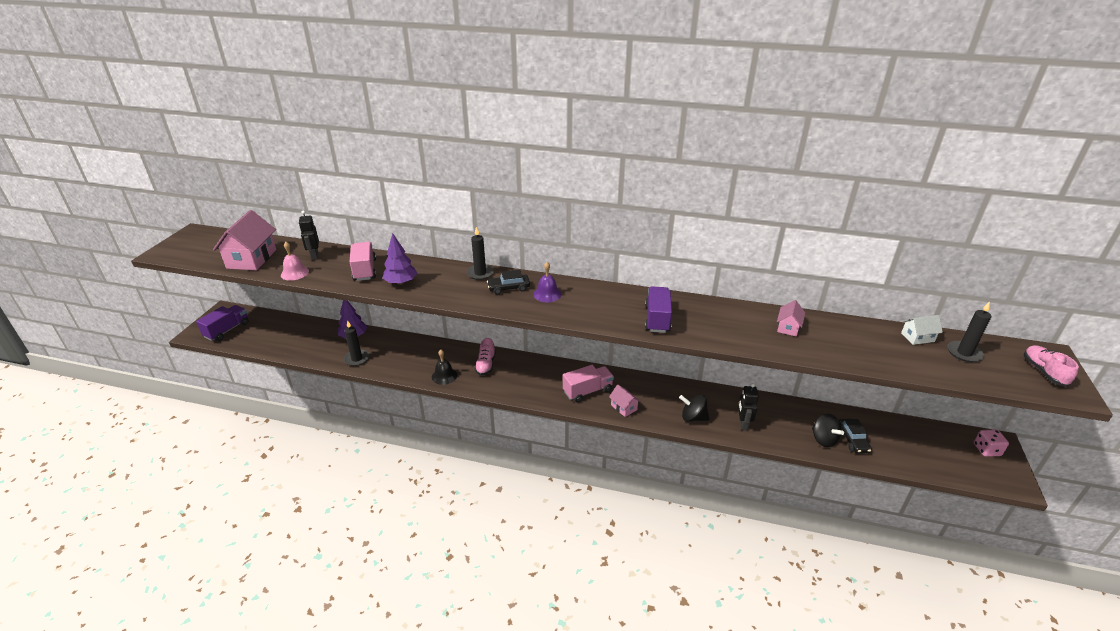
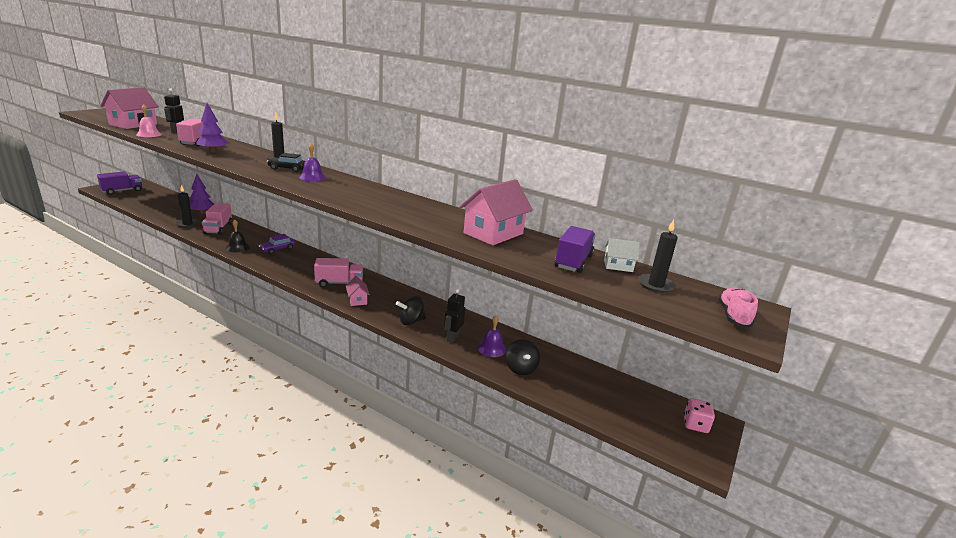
camera: 15 degrees right, 10 degrees down
pink shoe [475,338,496,375] -> purple car [259,234,295,254]
purple truck [645,286,672,333] -> purple truck moved to [555,226,595,273]
black spinning top [679,395,709,422] -> black spinning top turned 60 degrees counterclockwise [396,296,426,325]
pink house [777,300,805,337] -> pink house [460,179,533,245], size x2.00
black car [839,419,872,453] -> none
none -> pink truck [202,203,232,235]
none -> purple bell [478,315,506,357]

